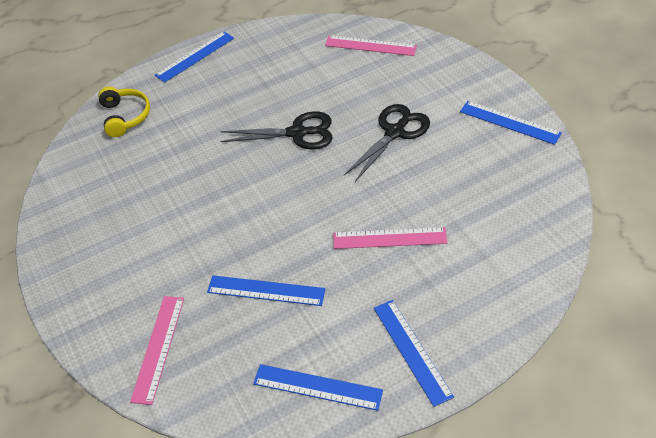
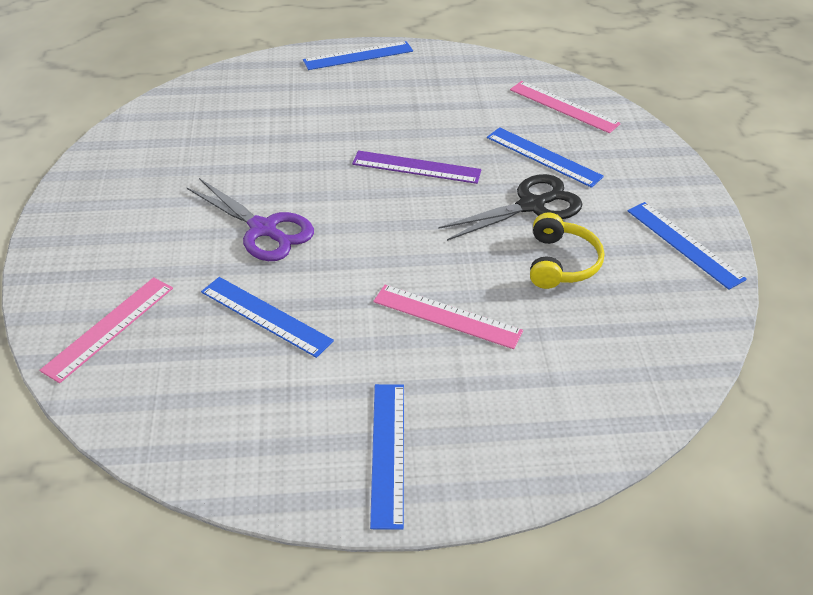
camera: 20 degrees right, 5 degrees down
yellow headphones [98,86,150,137] -> yellow headphones moved to [530,213,604,289]
black scissors [220,111,333,149] -> purple ruler [352,150,481,184]
blue ruler [253,364,383,411] -> blue ruler moved to [487,127,604,188]
none -> purple scissors [186,178,314,261]

